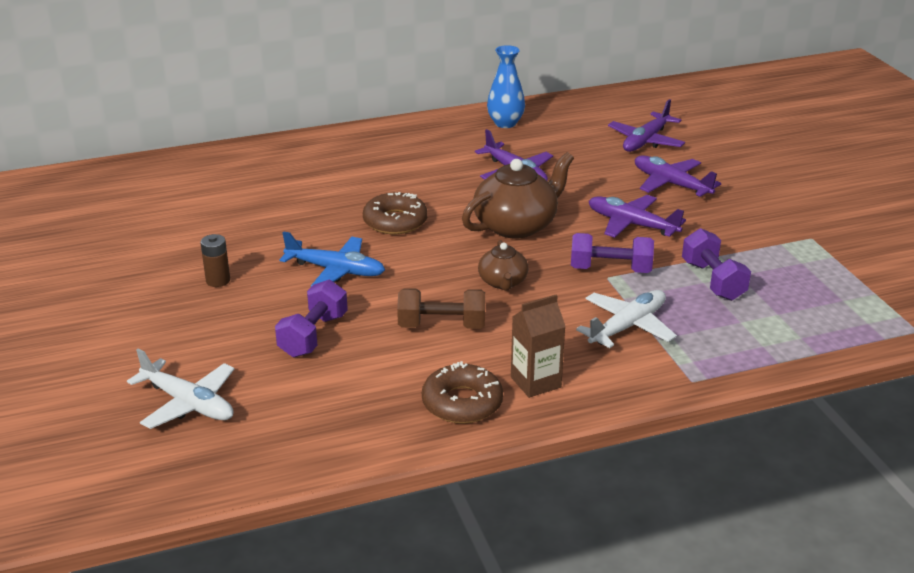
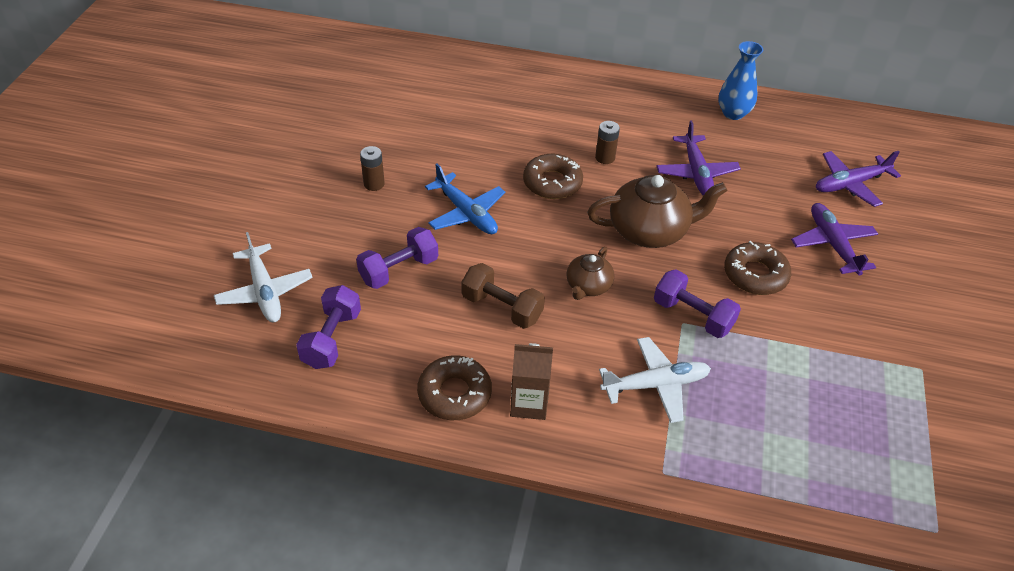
camera: 30 degrees right, 15 degrees up
purple plane [589,195,686,238] -> brown donut [724,241,791,295]
purple dumbbell [682,228,751,301] -> purple dumbbell moved to [296,285,361,369]
none -> brown battery [595,121,620,164]

